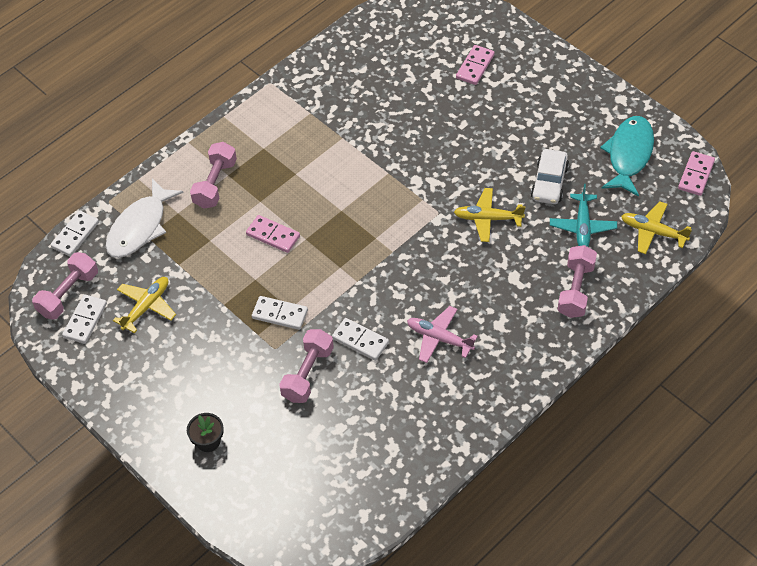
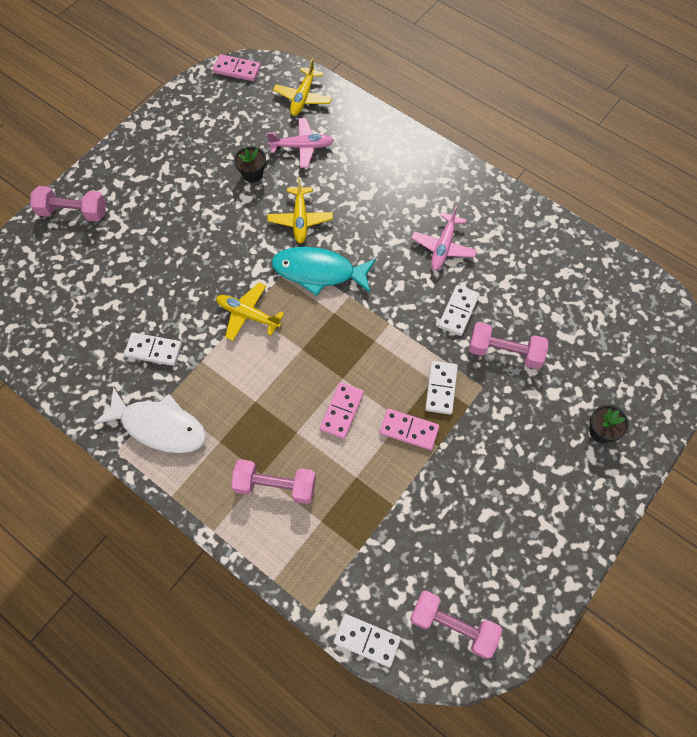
camera: 100 degrees left, 10 degrees up
white domino [62,294,107,344] -> white domino moved to [124,332,182,366]
white fish [106,178,184,258] -> white fish moved to [94,387,206,453]
yellow plane [113,277,176,333] -> yellow plane moved to [216,283,284,341]
pink domino [456,45,495,85] -> pink domino moved to [380,409,439,450]
white car [531,149,569,204] -> black flower pot [234,146,266,182]
turquoise plane [550,184,617,247] -> pink plane [267,118,334,168]
pink dumbbell [557,245,597,318] -> pink dumbbell moved to [30,186,106,222]
turquoise fish [600,116,654,197] -> turquoise fish moved to [272,247,376,296]

